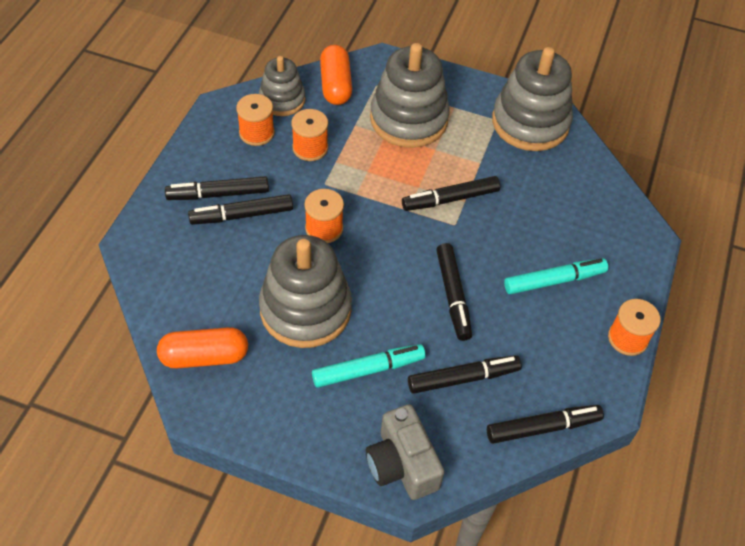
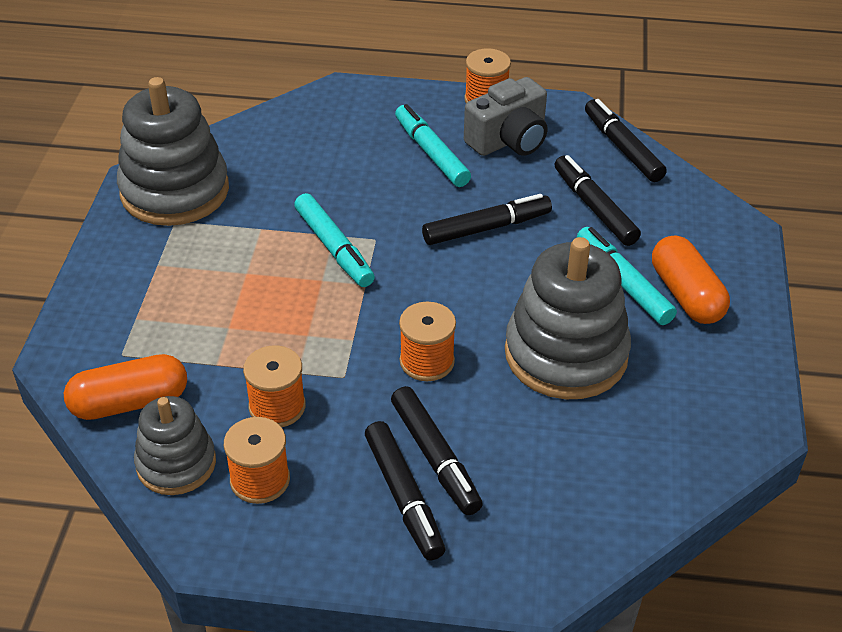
camera: 100 degrees left, 10 degrees down
orange capsule [157,327,248,368] -> orange capsule moved to [652,235,730,324]
grey camera [366,404,444,500] -> grey camera moved to [464,77,548,156]
grey stacking toy [370,43,450,148] -> none
black marker [402,176,500,211] -> turquoise marker [294,193,375,287]

